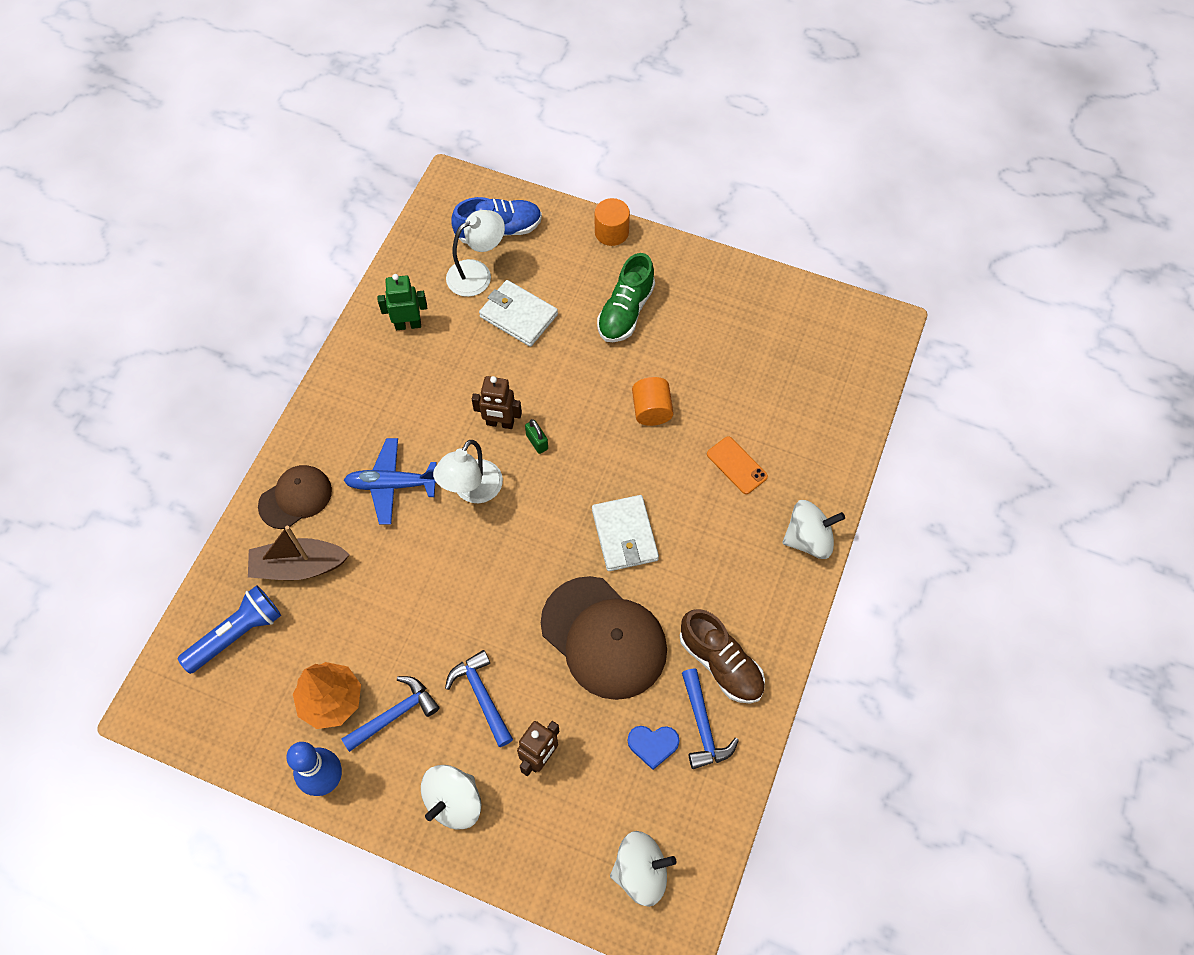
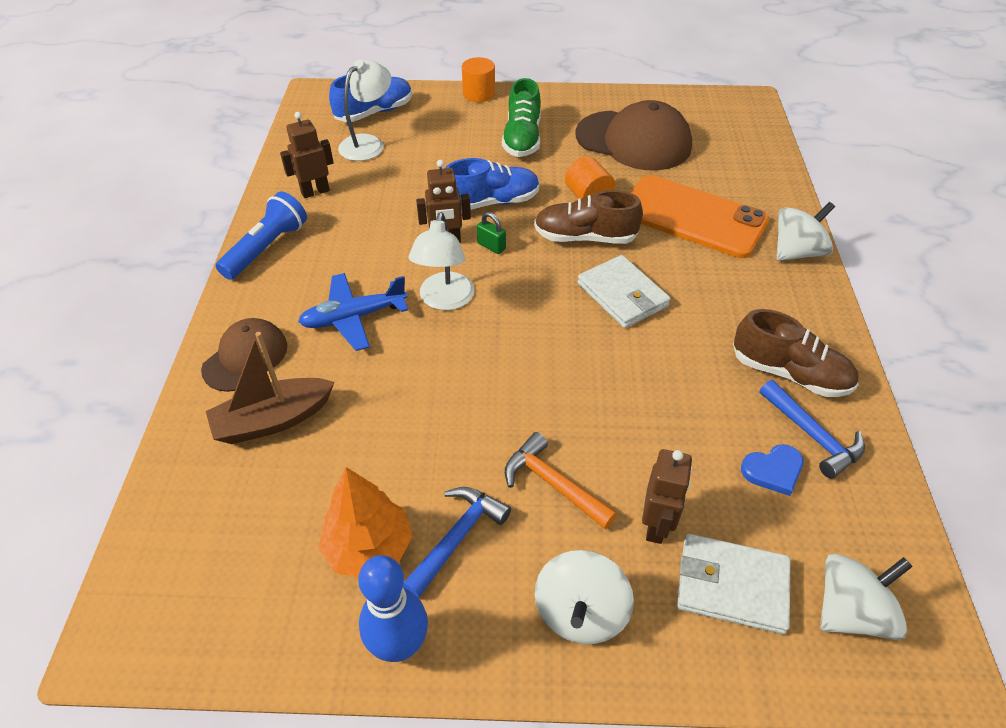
camera: 20 degrees left, 15 degrees down
blue flashlight [178,585,281,674] -> blue flashlight moved to [216,191,307,280]
green robot [377,274,427,330] -> brown robot [280,112,334,198]
blue hammer [445,650,513,747] -> orange hammer [505,432,617,529]
white wallet [479,280,558,347] -> white wallet moved to [677,534,791,634]
brown cap [541,576,667,700] -> brown cap moved to [575,100,692,170]
orange phone [707,436,768,494] -> orange phone [630,175,769,258], size x2.21
none -> blue shoe [445,158,540,211]
none -> brown shoe [534,190,643,244]

